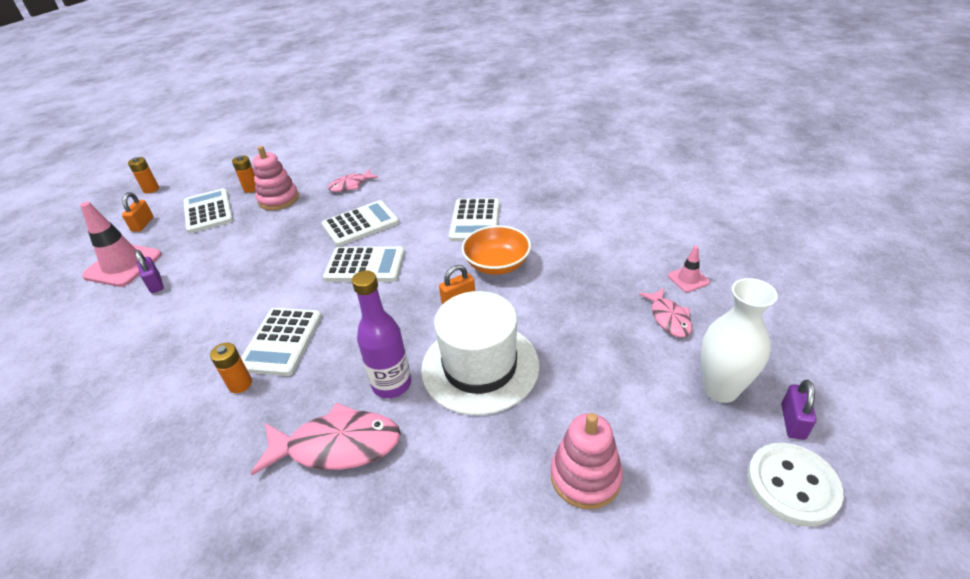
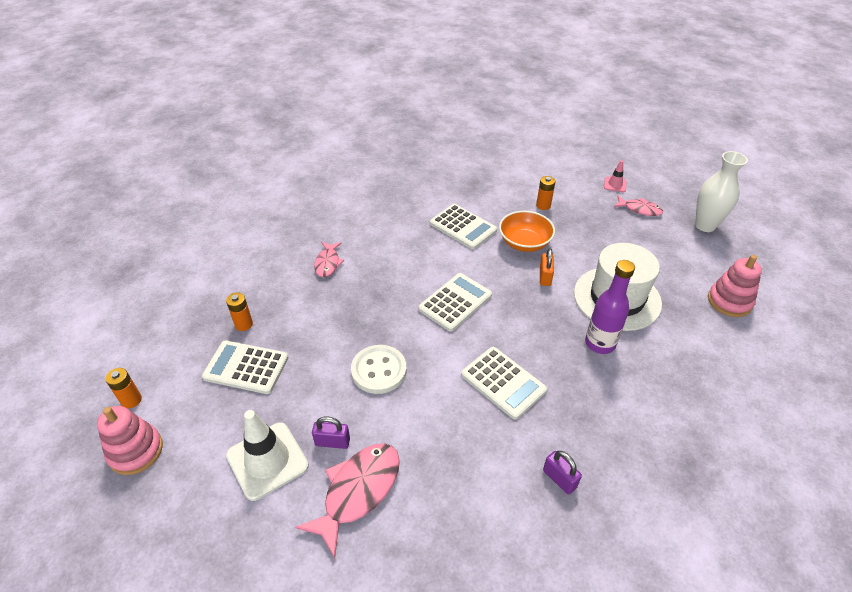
camera: 55 degrees left, 5 degrees up
pink traffic cone [80,201,162,287] -> white traffic cone [226,410,309,501]
orange padlock [122,192,153,232] -> none
orange battery [210,343,252,393] -> orange battery moved to [536,176,555,210]
pink fish [251,403,401,475] -> pink fish moved to [295,443,400,558]
pink stacking toy [253,146,299,210] -> pink stacking toy moved to [97,406,163,475]
white calculator [322,200,399,247] -> none
white button [747,443,844,527] -> white button moved to [351,345,407,394]
purple padlock [781,380,816,440] -> purple padlock moved to [543,451,582,495]

